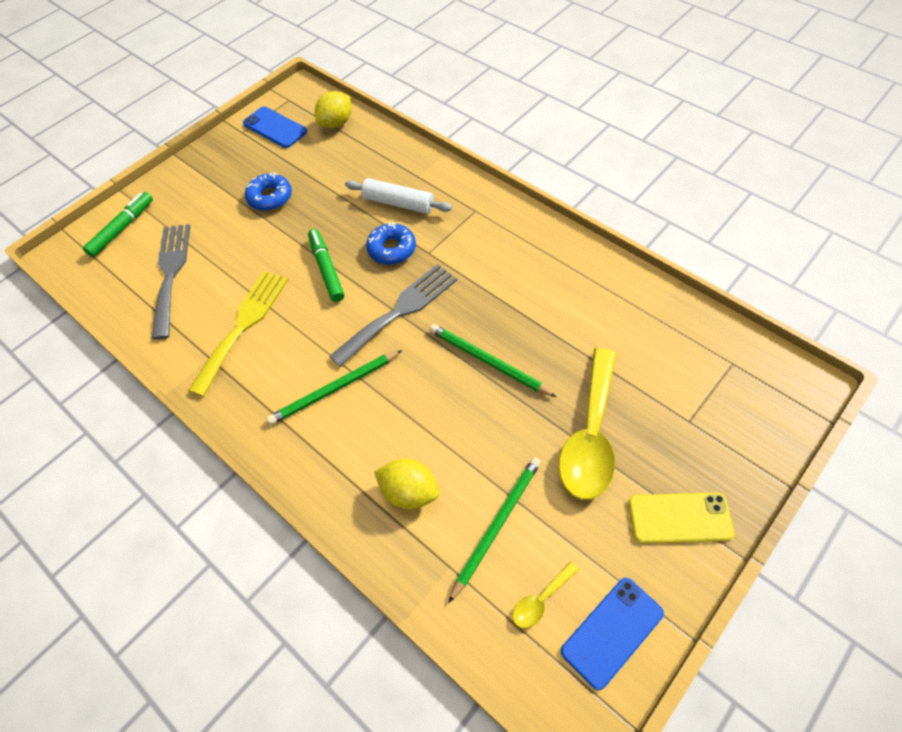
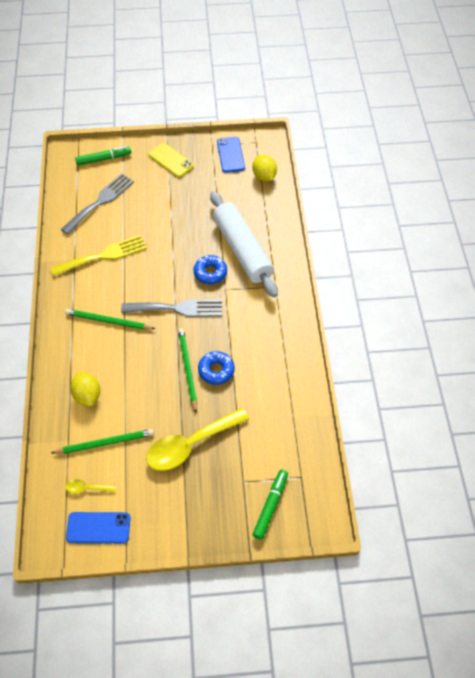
camera: 40 degrees right, 0 degrees up
blue donut [245,172,292,211] -> blue donut moved to [198,351,235,385]
green marker [308,229,344,302] -> green marker moved to [253,469,288,540]
yellow lemon [315,91,352,128] -> yellow lemon turned 75 degrees clockwise [252,155,277,181]
white rolling pin [345,178,452,214] -> white rolling pin [210,191,278,297], size x1.79
yellow phone [628,492,735,544] -> yellow phone moved to [149,143,194,178]

